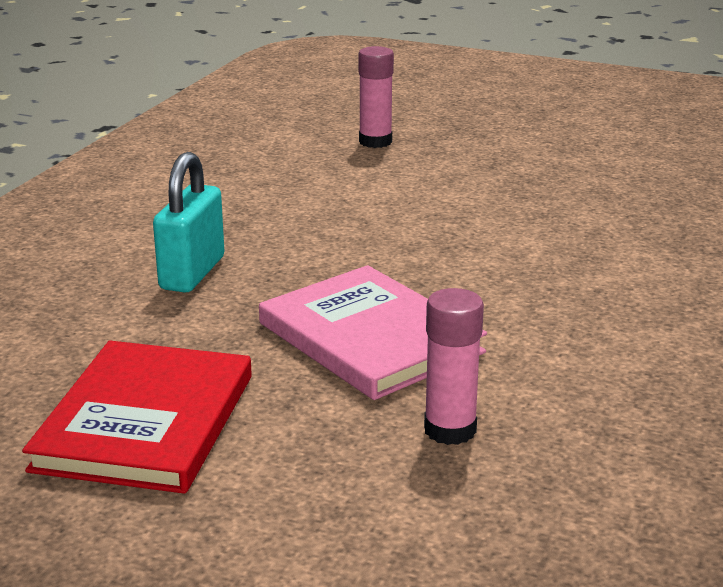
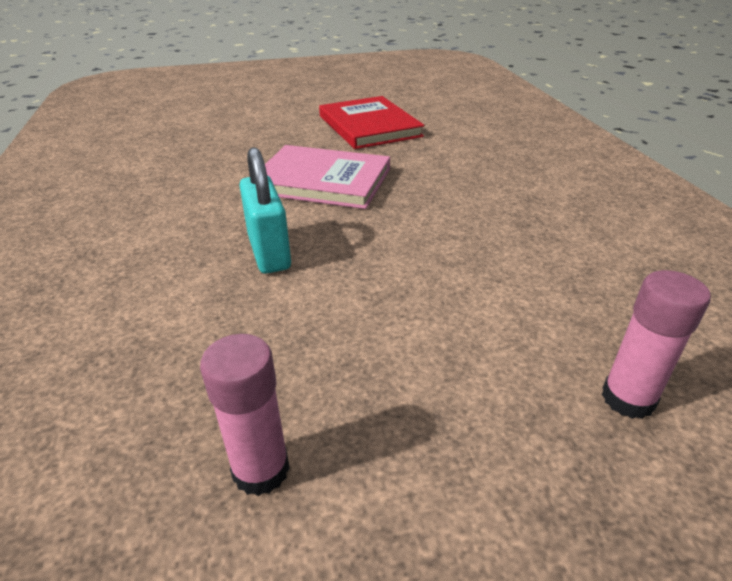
camera: 145 degrees right, 10 degrees up
turquoise padlock [153,152,224,293] -> turquoise padlock moved to [240,147,291,274]
pink glue stick [424,288,484,445] -> pink glue stick moved to [200,334,290,496]

